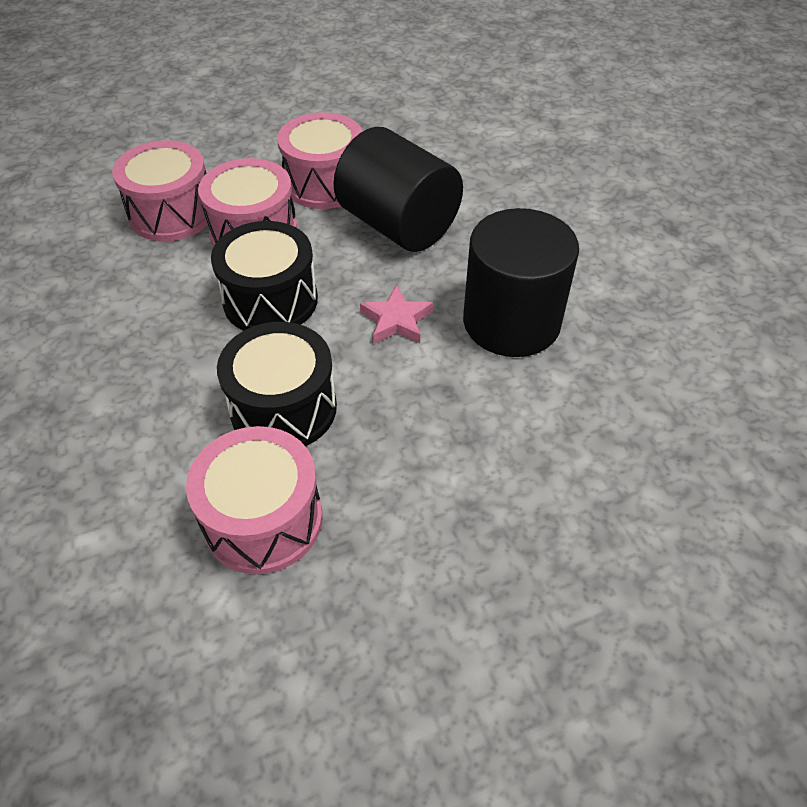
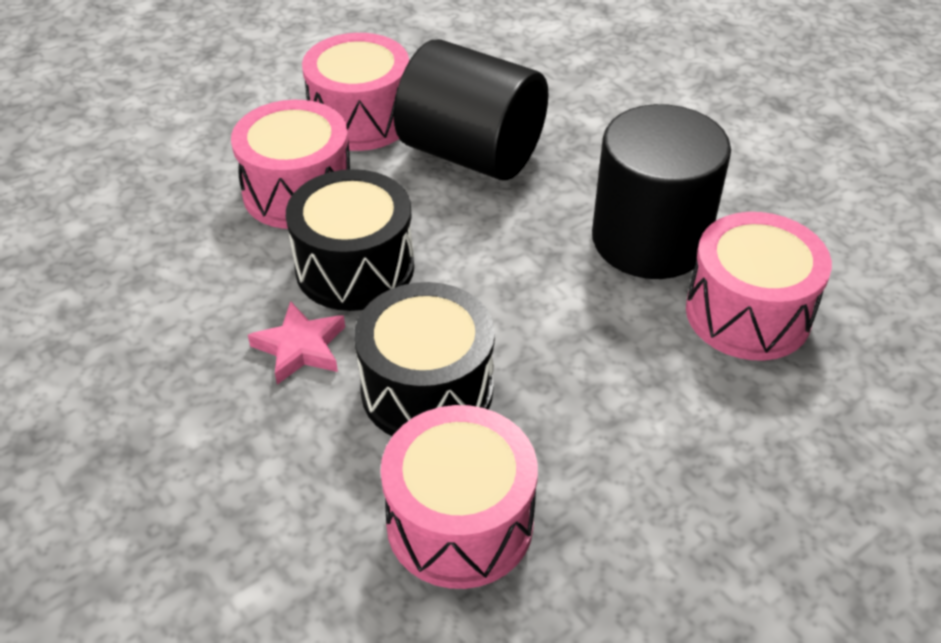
camera: 15 degrees left, 5 degrees down
pink drum [112,140,208,241] -> pink drum moved to [686,212,832,360]
pink star [360,285,433,344] -> pink star moved to [248,301,345,385]

